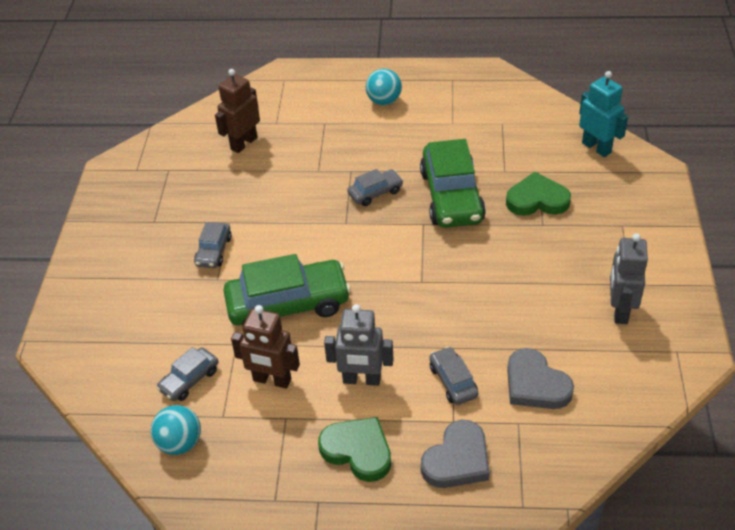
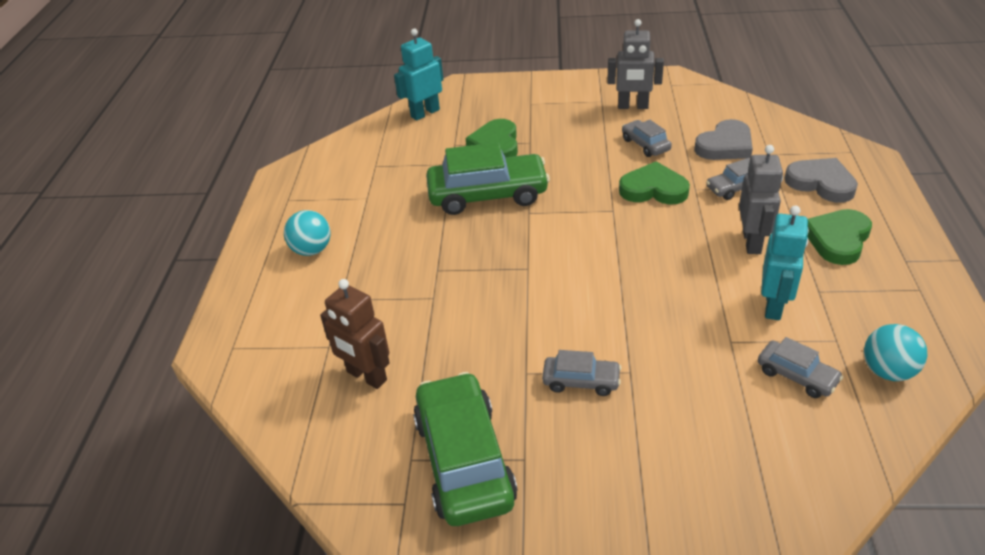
camera: 90 degrees left, 5 degrees down
green car [223,254,351,326] -> green car moved to [413,372,517,526]
brown robot [231,305,300,389] -> turquoise robot [761,206,809,320]
grey car [347,169,403,206] -> grey car moved to [622,120,672,157]
none -> green heart [619,161,690,205]

